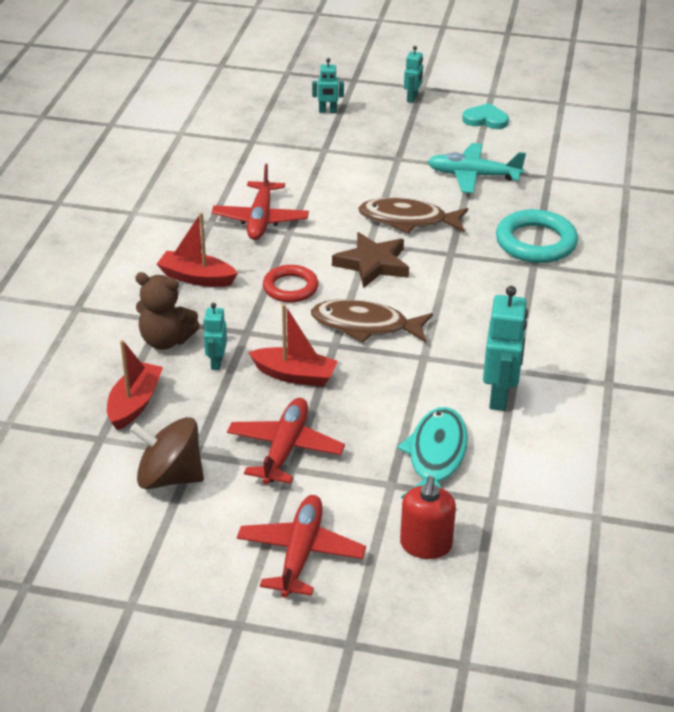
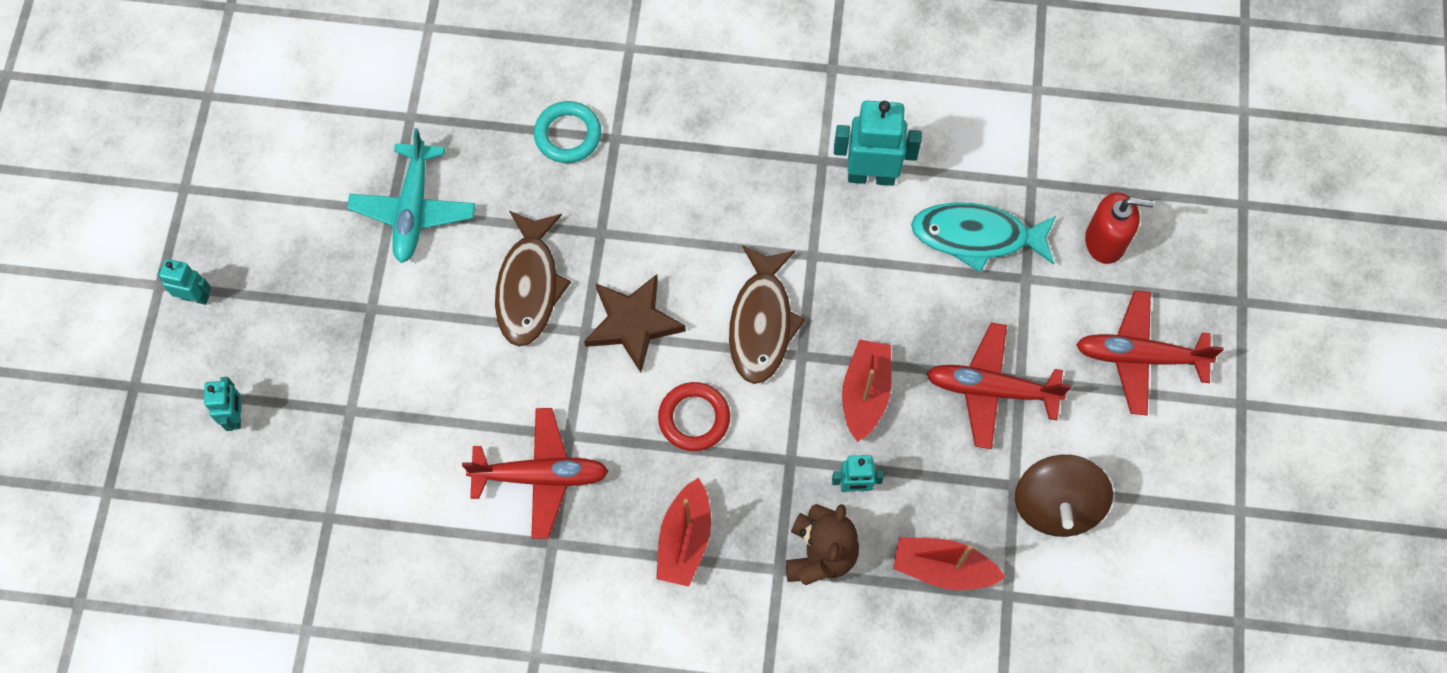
camera: 95 degrees left, 30 degrees up
turquoise heart [462,103,509,129] -> none
turquoise ring [496,209,578,263] -> turquoise ring [534,101,601,163], size x0.65

